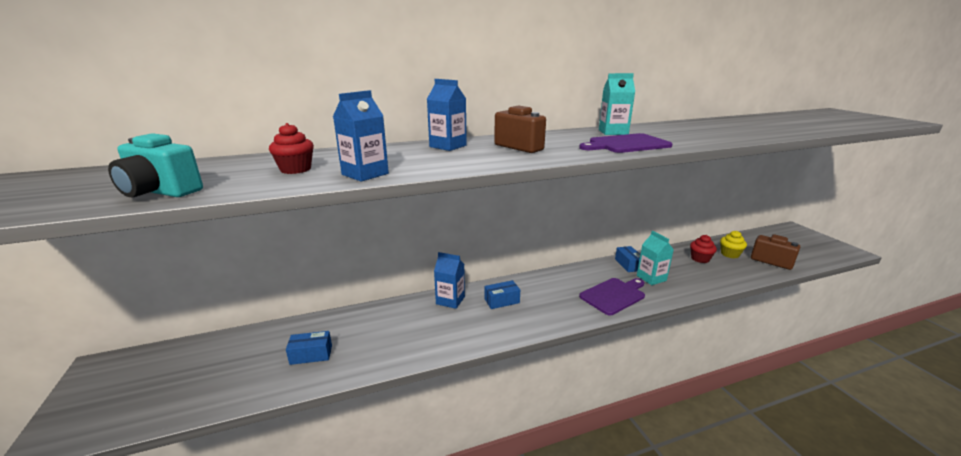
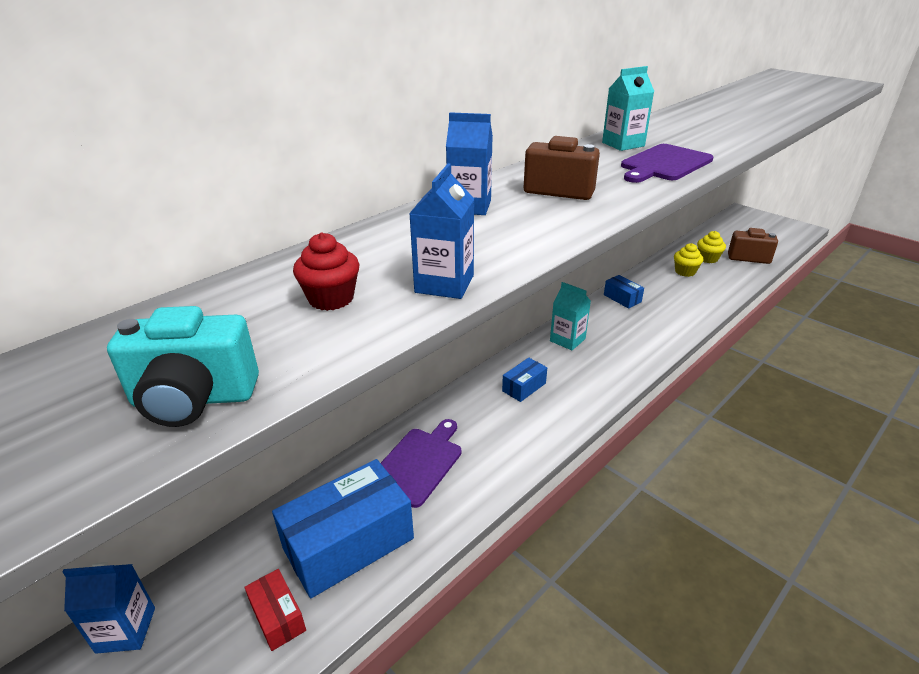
camera: 25 degrees left, 10 degrees up
blue box [286,331,332,365] -> blue box [272,459,414,598], size x2.11
blue carton [434,252,465,309] -> blue carton moved to [62,562,155,654]
purple cutting board [579,278,645,315] -> purple cutting board moved to [381,419,462,508]
turquoise carton [637,231,674,285] -> turquoise carton moved to [550,282,591,350]
red cupcake [690,235,717,263] -> yellow cupcake [674,243,703,277]
none -> red box [244,569,306,651]

